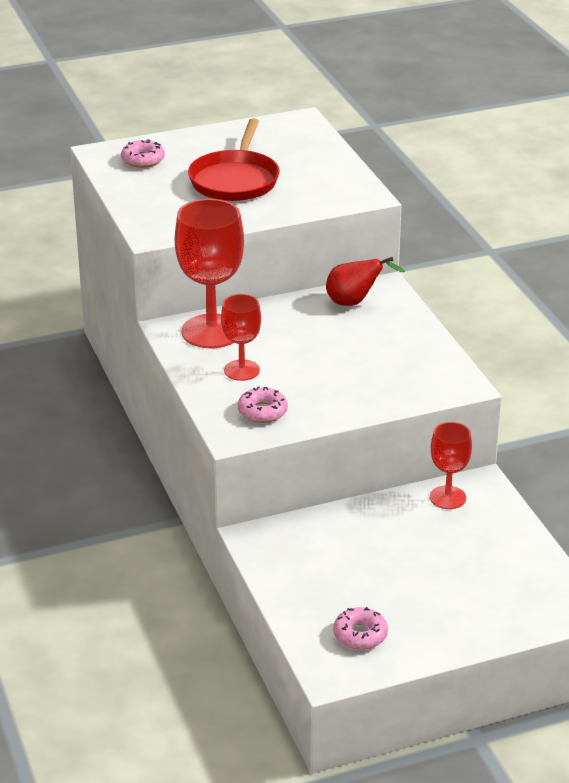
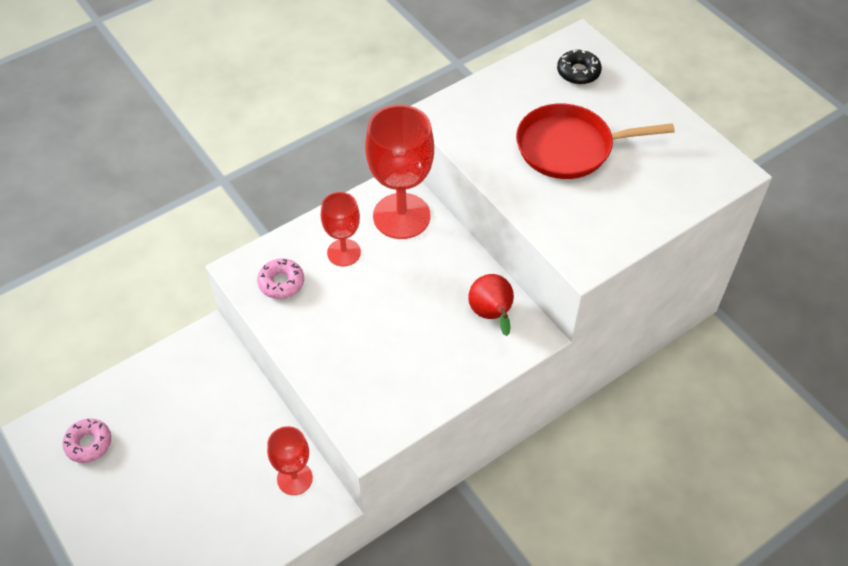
camera: 75 degrees right, 20 degrees up
pink donut [121,140,165,168] -> black donut [557,50,602,84]

